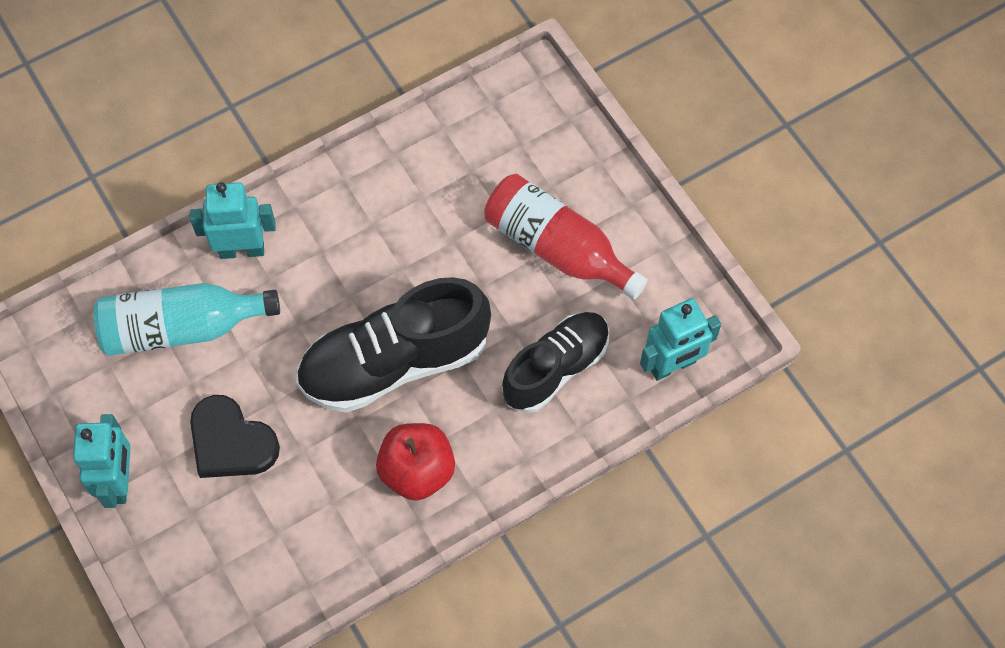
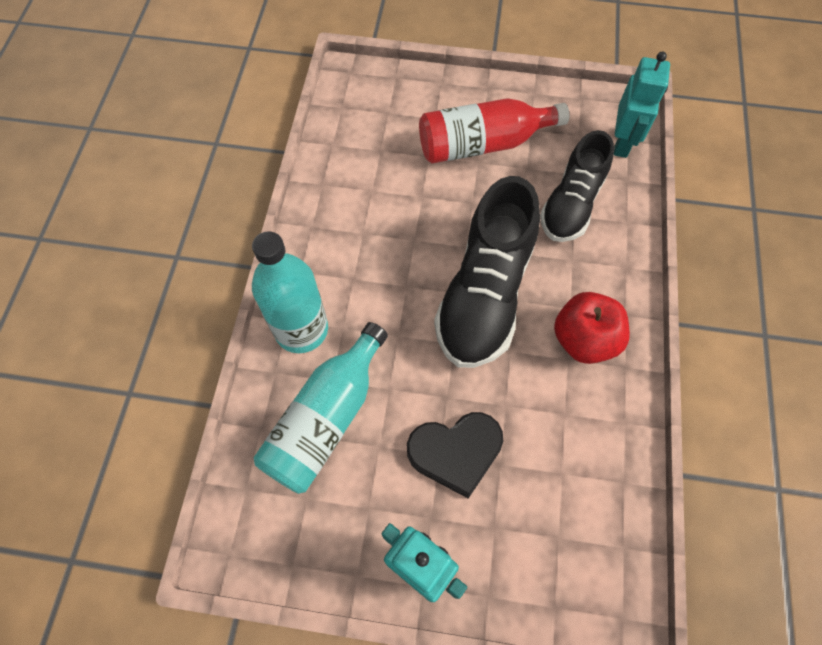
camera: 50 degrees left, 0 degrees up
turquoise robot [190,182,276,259] -> turquoise bottle [252,231,328,353]
black shoe [502,312,609,413] -> black shoe turned 150 degrees counterclockwise [540,130,614,242]

